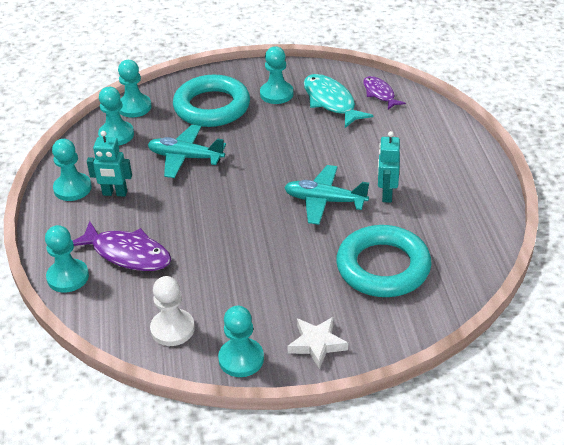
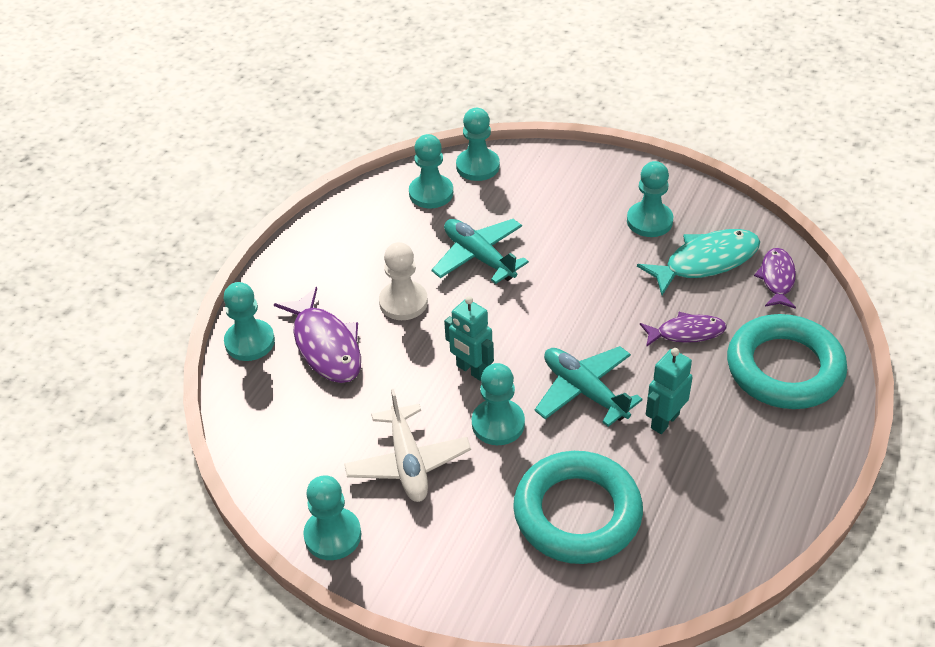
camera: 35 degrees right, 5 degrees up
turquoise pawn [52,139,92,201] -> turquoise pawn moved to [472,363,525,445]
turquoise robot [87,131,132,197] -> turquoise robot moved to [444,296,494,381]
white pawn [150,276,195,346] -> white pawn moved to [379,242,428,320]
turquoise ring [173,75,250,127] -> turquoise ring moved to [727,314,847,409]
white star [287,317,348,369] -> none
turquoise fish [304,74,373,128] -> turquoise fish turned 60 degrees clockwise [637,229,760,295]
none -> white plane [344,389,471,502]
none -> purple fish [640,312,726,347]

